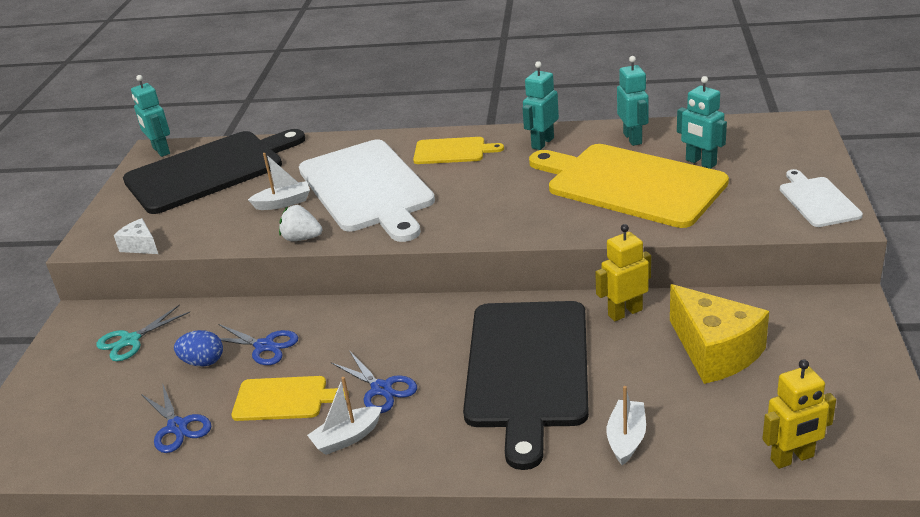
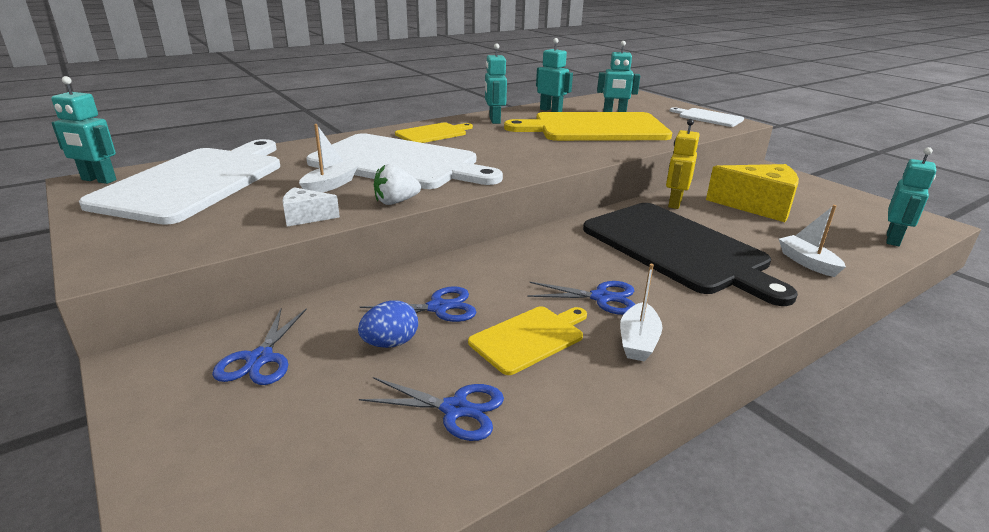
camera: 45 degrees left, 5 degrees down
turquoise scissors [96,304,190,361] -> blue scissors [212,308,307,385]
white cheese [114,218,158,254] -> white cheese moved to [282,187,340,227]
black cutting board [123,129,305,214] -> white cutting board [79,139,280,225]
yellow robot [762,359,836,469] -> turquoise robot [886,147,936,246]

